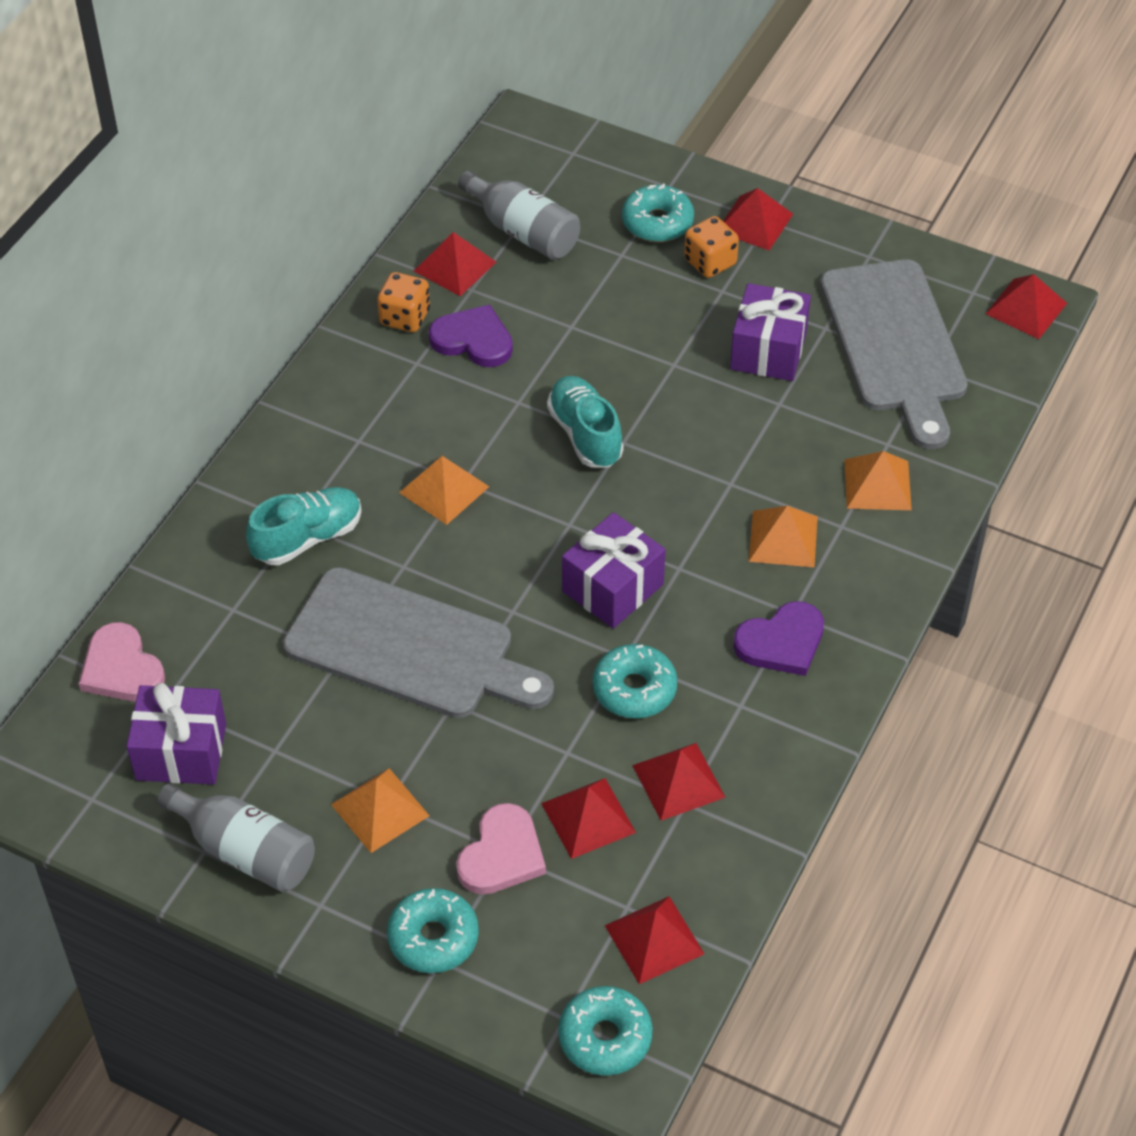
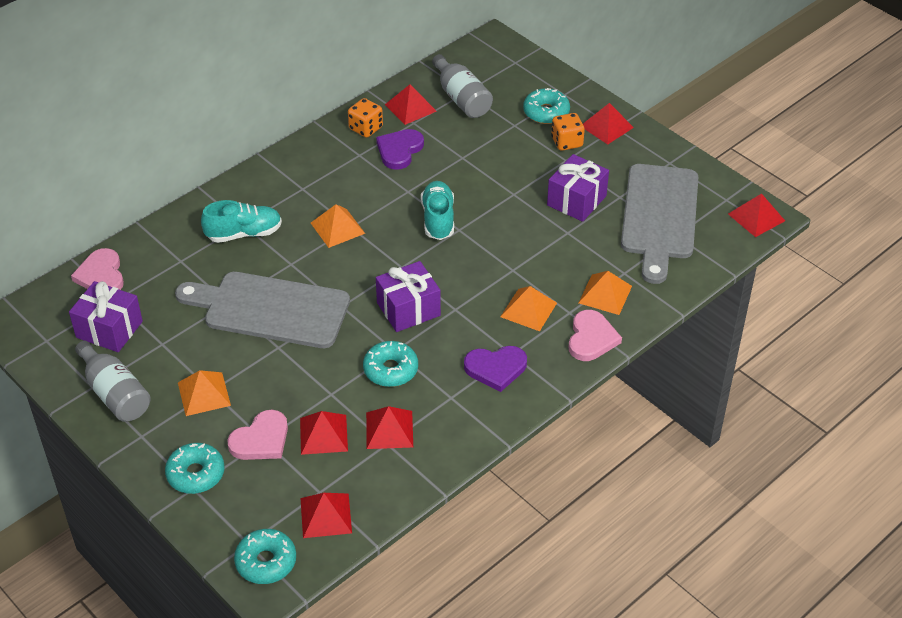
camera: 20 degrees right, 5 degrees down
grey cutting board [283,567,554,718] -> grey cutting board turned 150 degrees clockwise [175,272,350,348]
purple heart [429,304,513,367] -> purple heart turned 105 degrees counterclockwise [376,129,424,170]
none -> pink heart [568,310,622,361]

